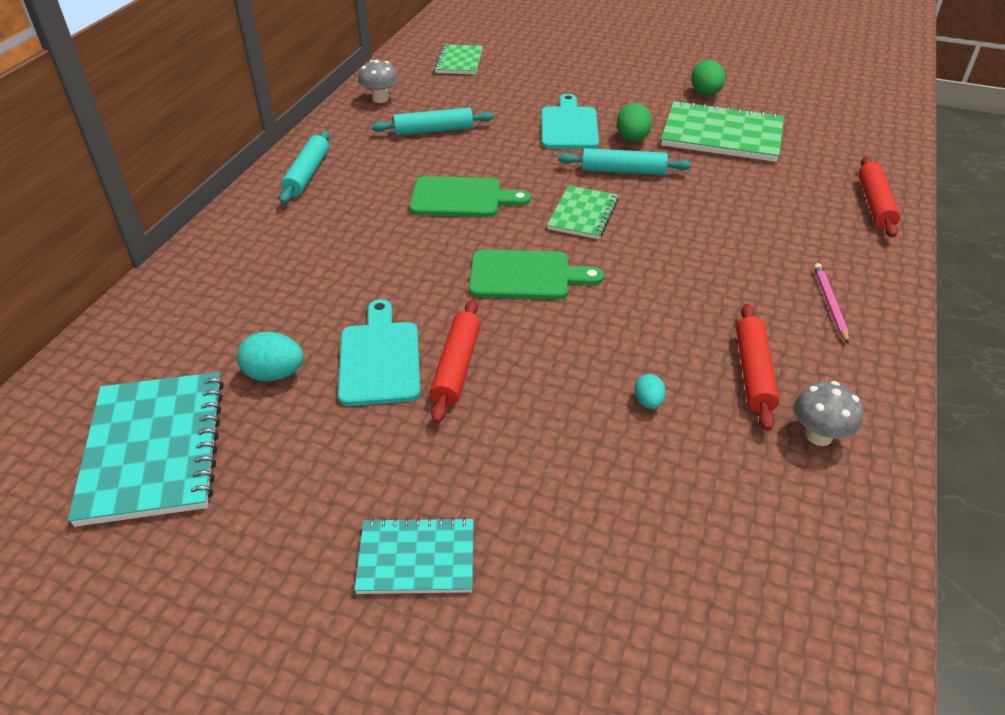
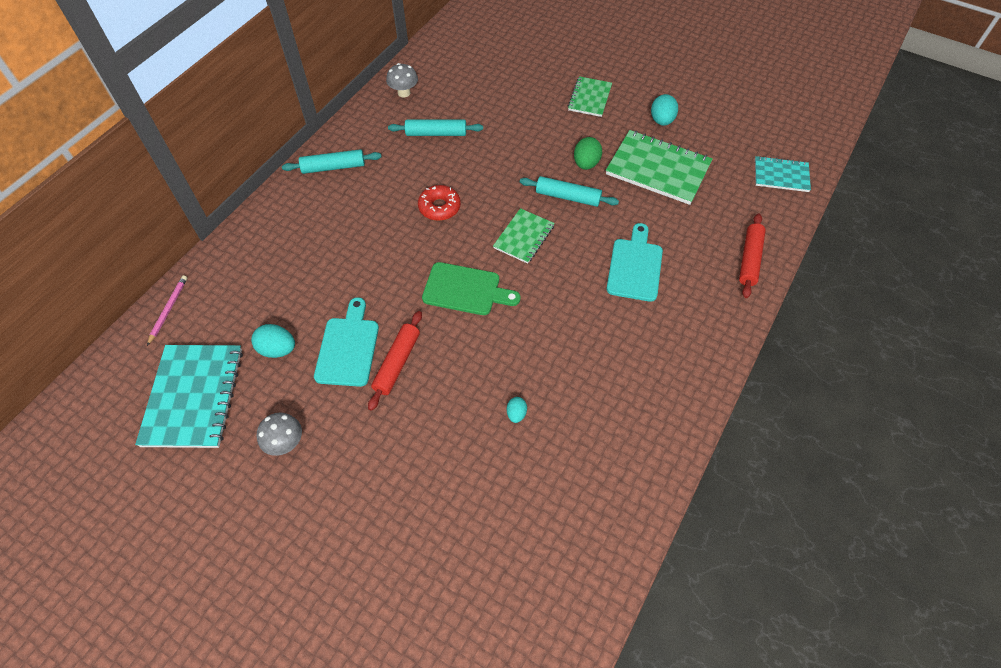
camera: 10 degrees right, 15 degrees up
turquoise rolling pin [279,131,330,204] -> turquoise rolling pin turned 60 degrees clockwise [282,149,381,174]
turquoise notebook [354,517,474,594] -> turquoise notebook moved to [755,156,811,192]
green cutting board [410,176,531,217] -> red donut [418,185,461,221]
green notebook [434,44,483,75] -> green notebook moved to [568,76,612,117]
turquoise cutting board [541,94,599,149] -> turquoise cutting board moved to [606,223,663,302]
green egg [691,60,725,96] -> turquoise egg [651,94,678,126]
red rolling pin [736,304,779,431] -> none
grey mushroom [794,381,863,446] -> grey mushroom moved to [257,413,302,456]
pink pencil [814,263,849,344] -> pink pencil moved to [147,275,188,346]

